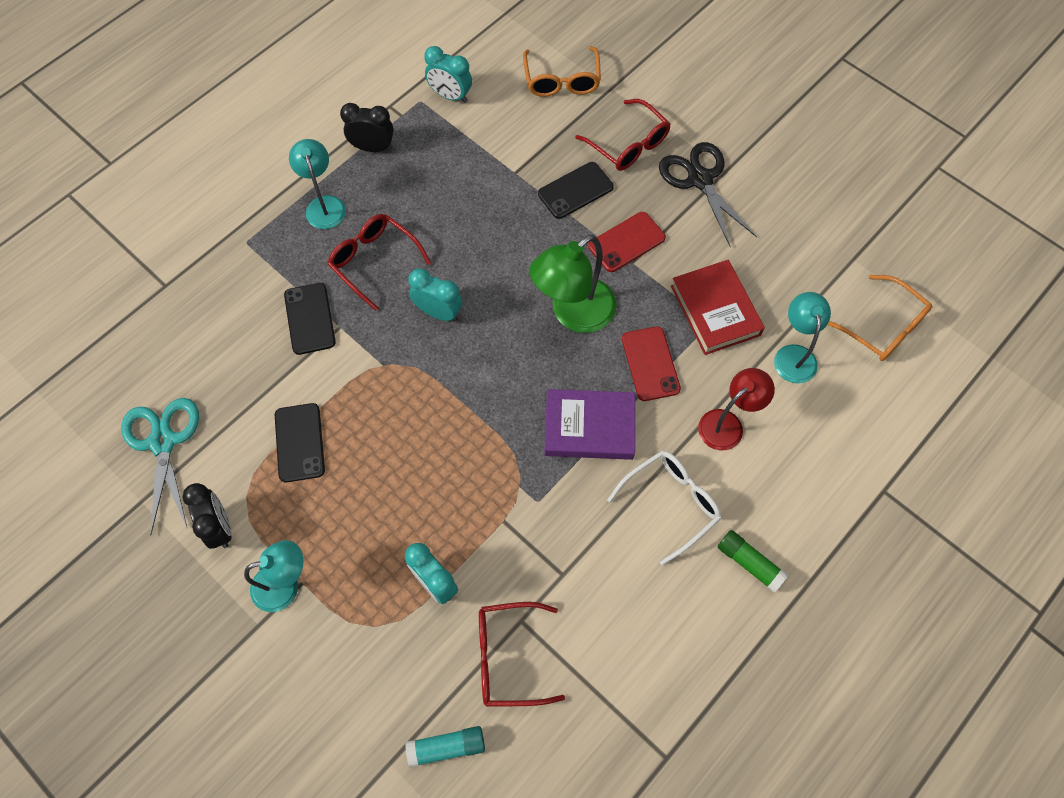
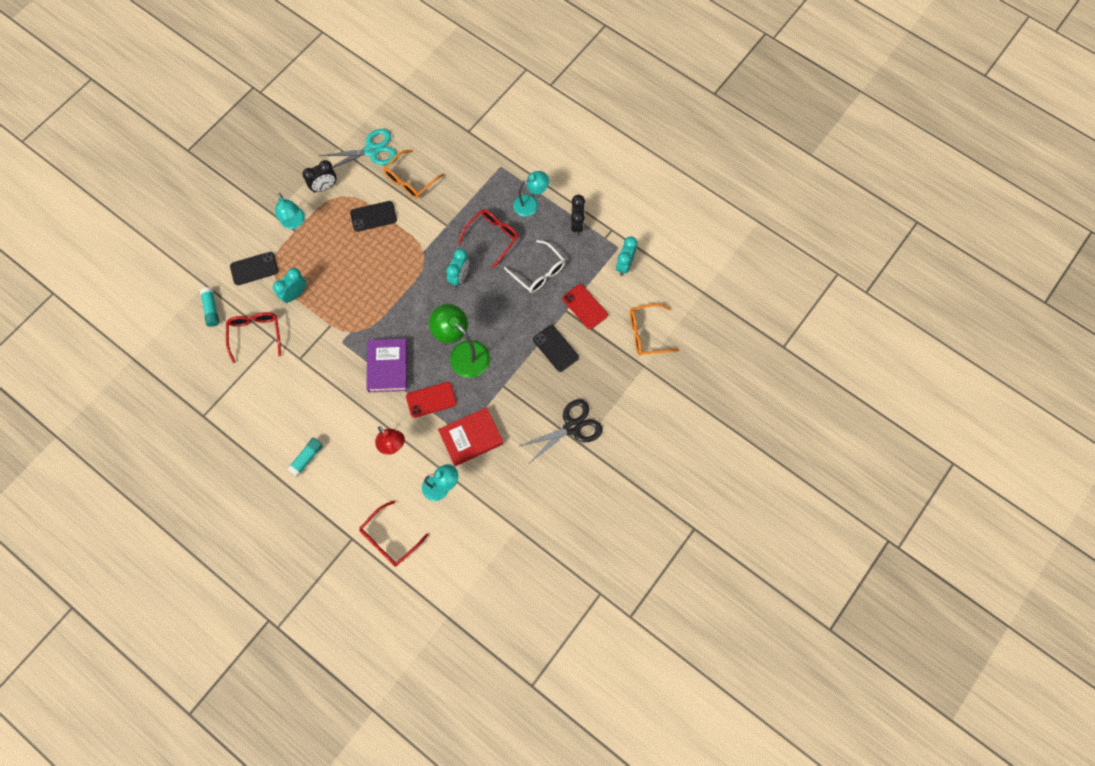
camera: 85 degrees right, 5 degrees up
black phone [284,283,336,355] -> black phone moved to [230,252,278,285]
red glasses [575,99,671,171] -> red glasses moved to [359,501,429,566]
red phone [588,212,666,272] -> red phone moved to [562,284,608,329]
white glasses [607,451,722,565] -> white glasses moved to [504,240,565,293]
green glue stick [718,530,788,593] -> turquoise glue stick [287,438,323,477]
orange glasses [827,275,933,361] -> orange glasses moved to [384,150,444,199]

